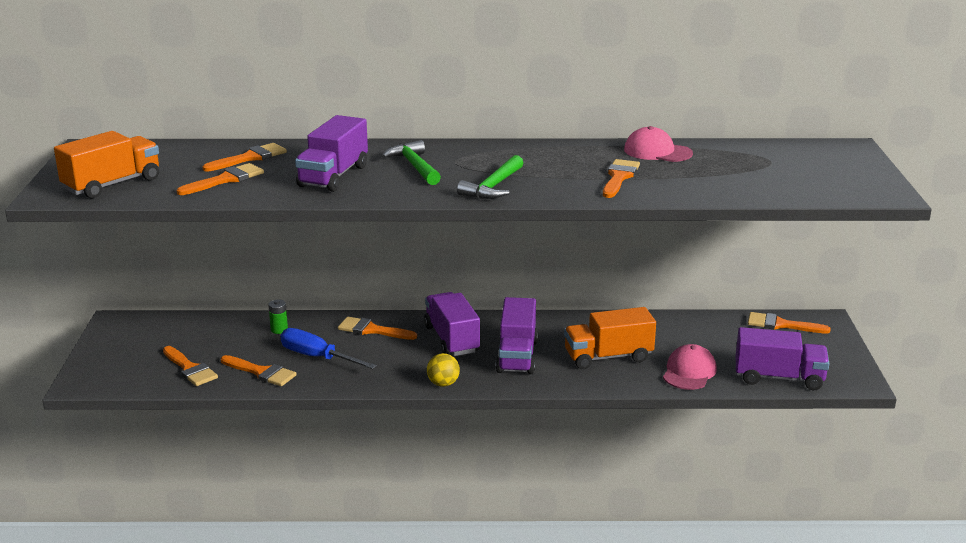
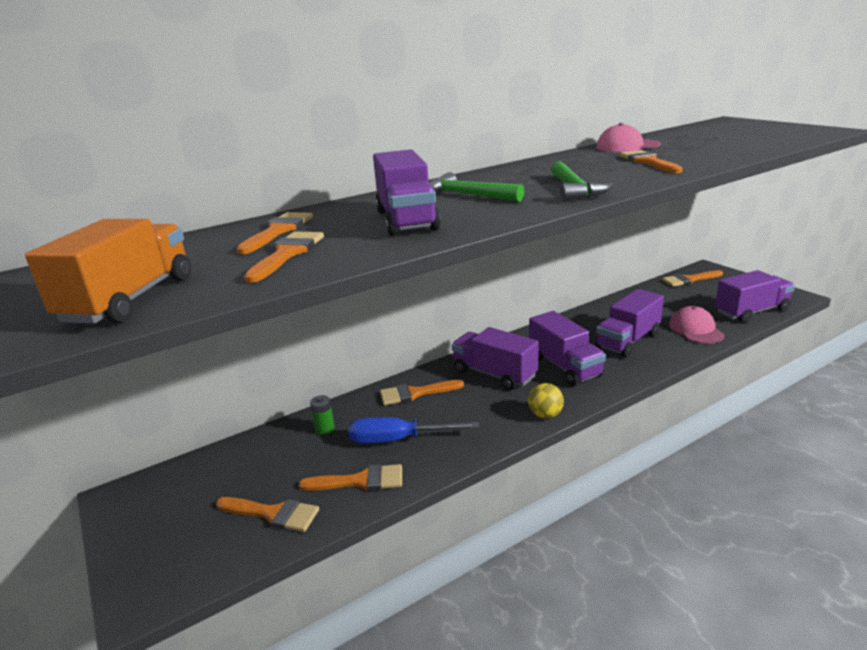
camera: 30 degrees left, 0 degrees up
orange truck [564,307,656,369] -> purple truck [595,289,664,357]

